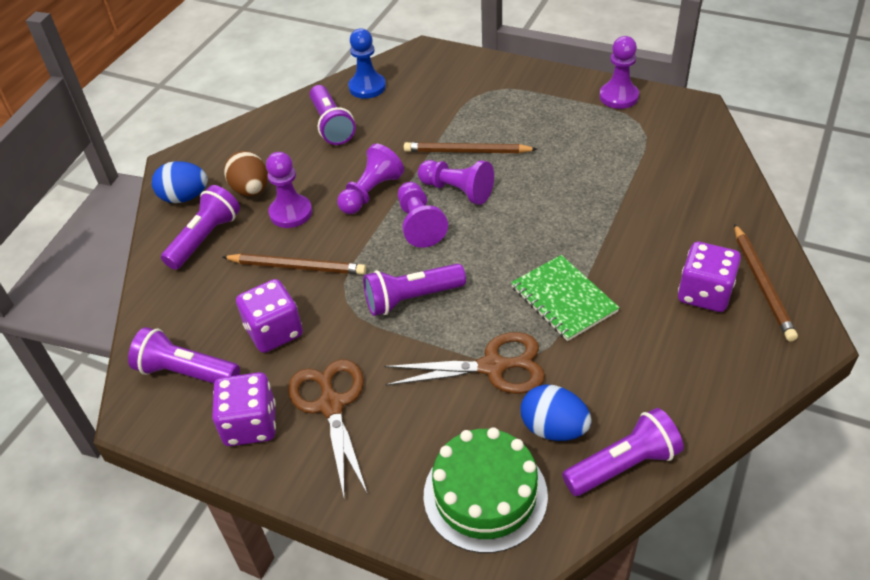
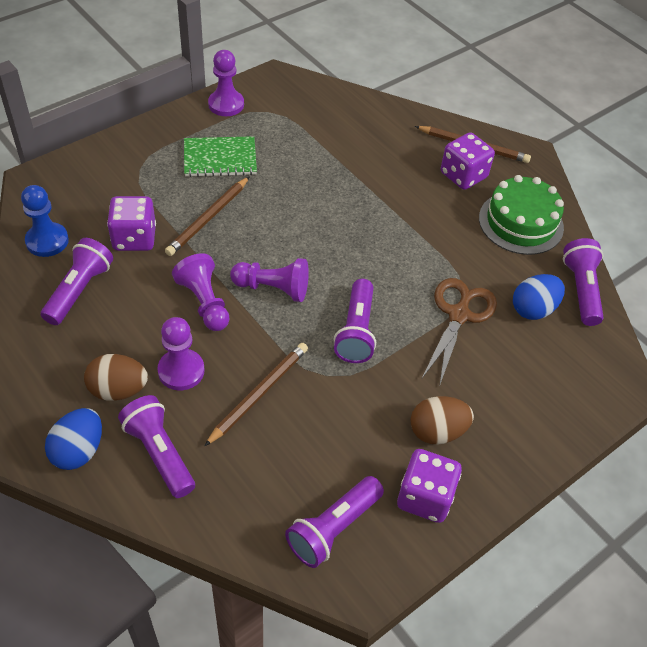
camera: 70 degrees left, 5 degrees up
purple dice [236,279,303,353] -> purple dice moved to [107,196,156,251]
brown scissors [288,359,368,501] -> brown egg [410,396,474,444]
purple flashlight [310,85,356,145] -> purple flashlight turned 75 degrees counterclockwise [41,238,113,325]
purple pawn [418,160,494,205] -> none
green cake [424,427,548,553] -> green cake moved to [479,175,564,255]
green notebook [511,255,620,341] -> green notebook moved to [184,136,257,177]

